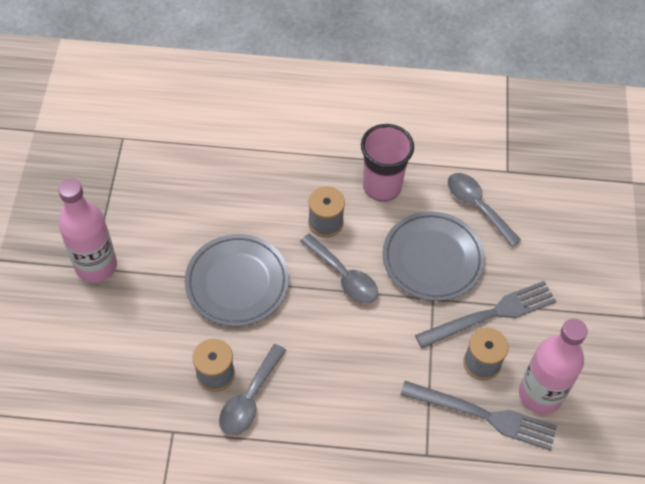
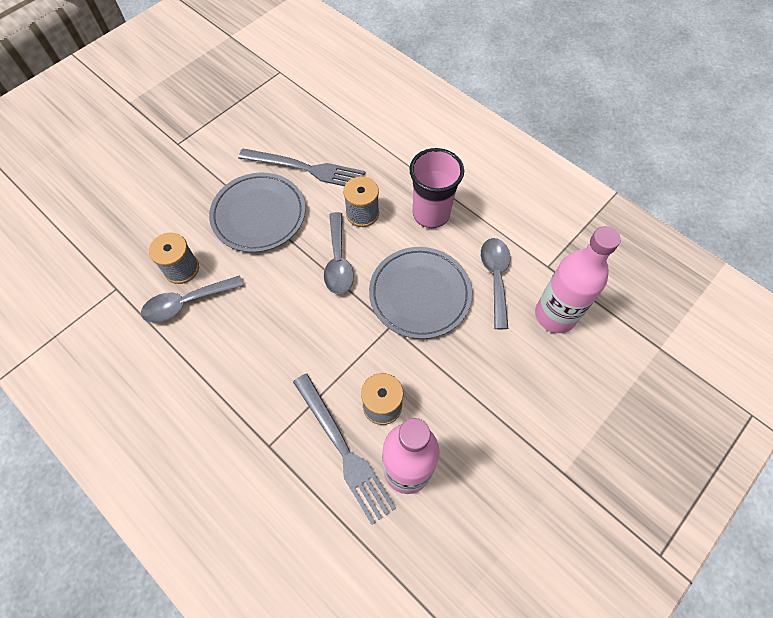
camera: 40 degrees right, 5 degrees up
pink bottle [58,178,117,283] -> pink bottle moved to [535,226,621,333]
grey fork [415,281,556,348] -> grey fork moved to [238,148,366,186]

